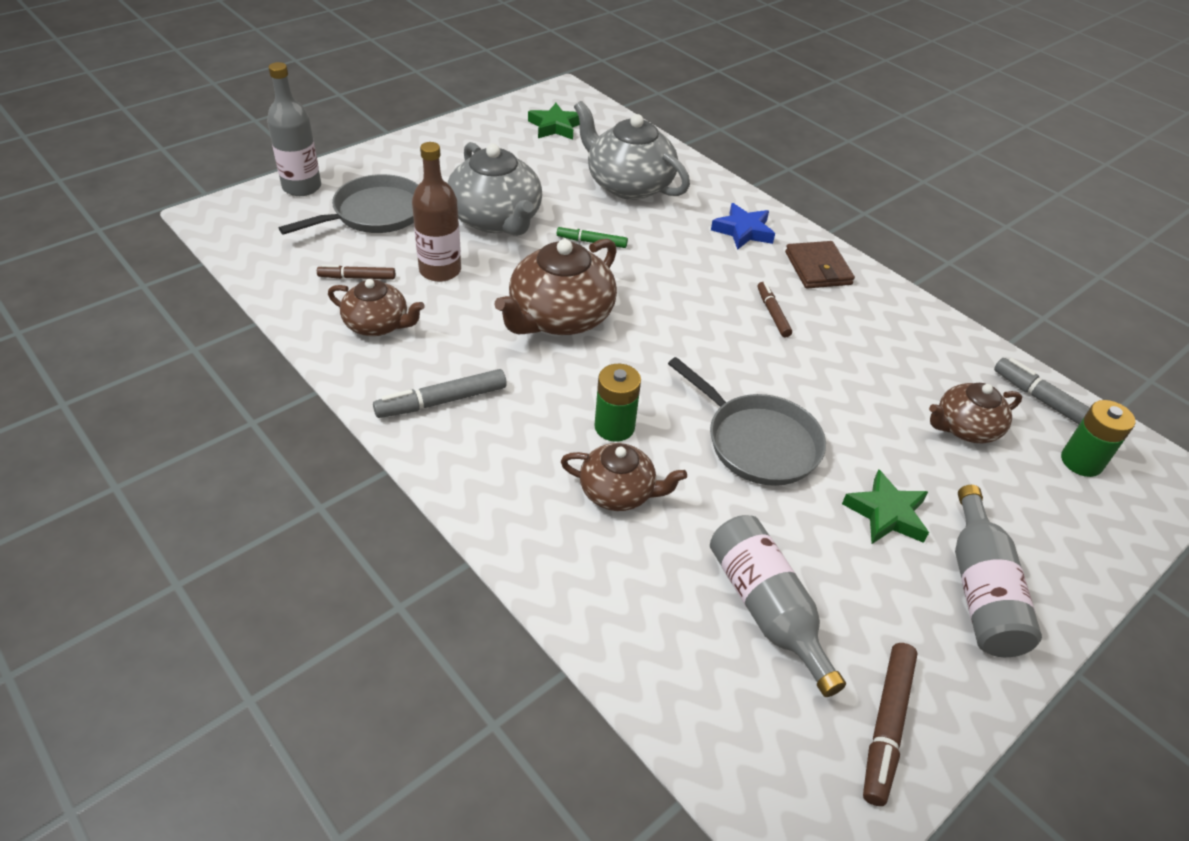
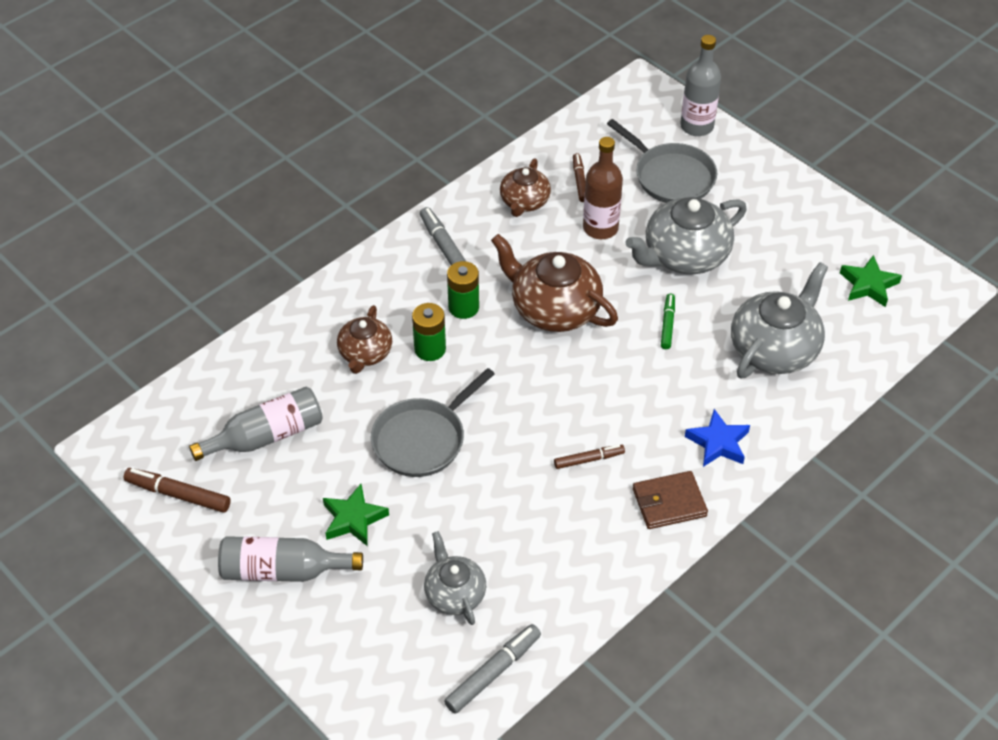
camera: 90 degrees right, 5 degrees up
brown teapot [929,383,1022,443] -> grey teapot [424,531,486,625]
green battery [1061,400,1136,477] -> green battery moved to [447,261,479,319]

